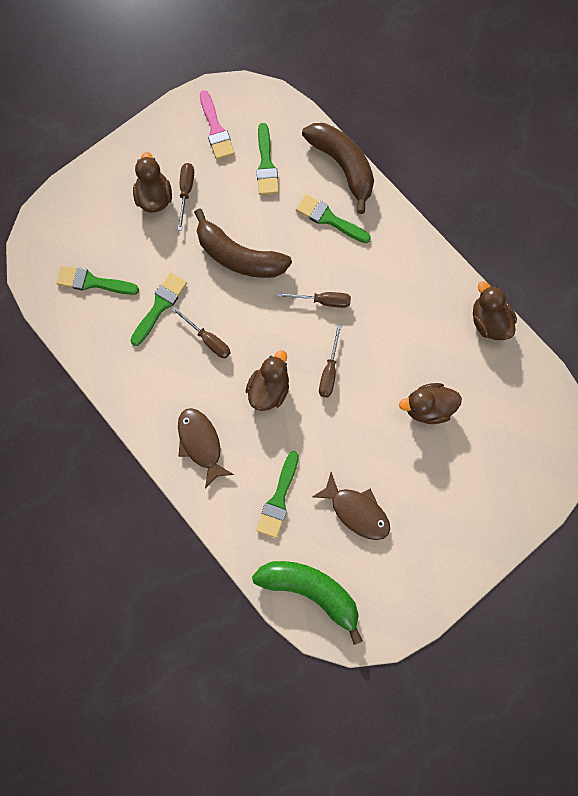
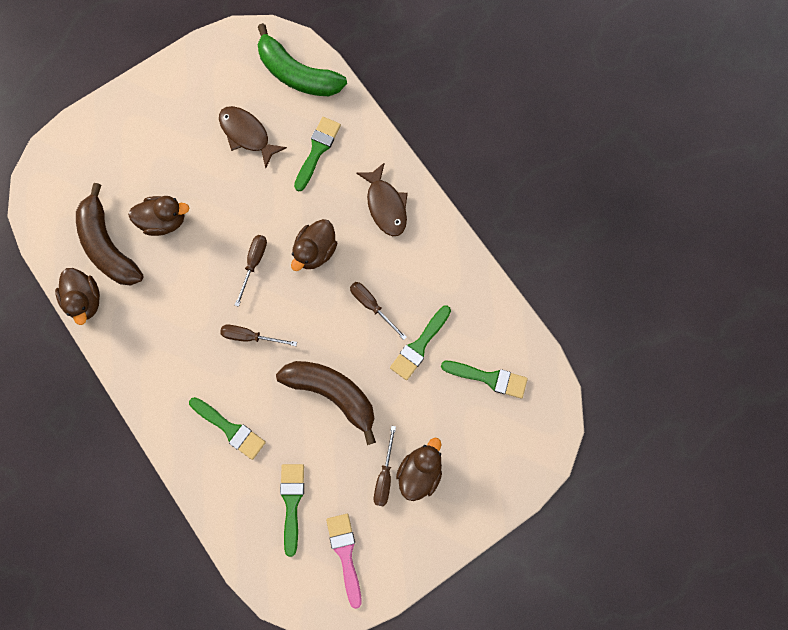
camera: 175 degrees left, 0 degrees up
brown duck [133,152,172,212] -> brown duck turned 150 degrees counterclockwise [396,438,442,501]
brown banana [302,123,374,214] -> brown banana moved to [76,183,144,285]

